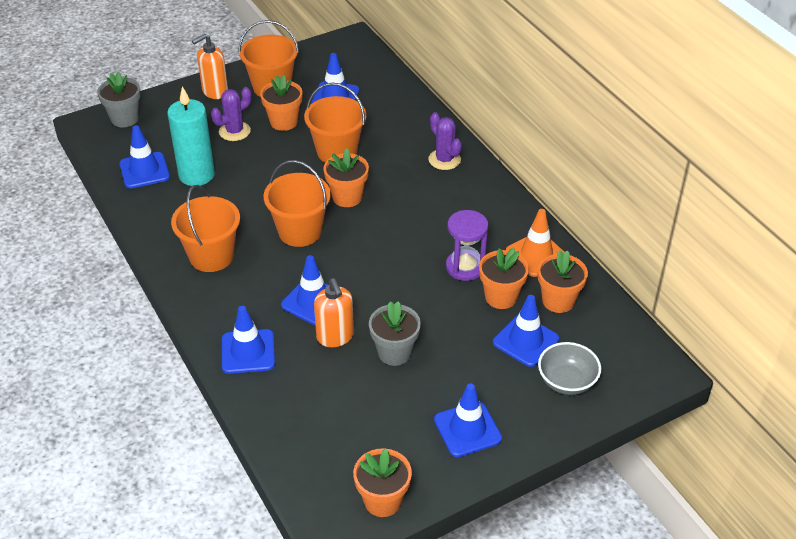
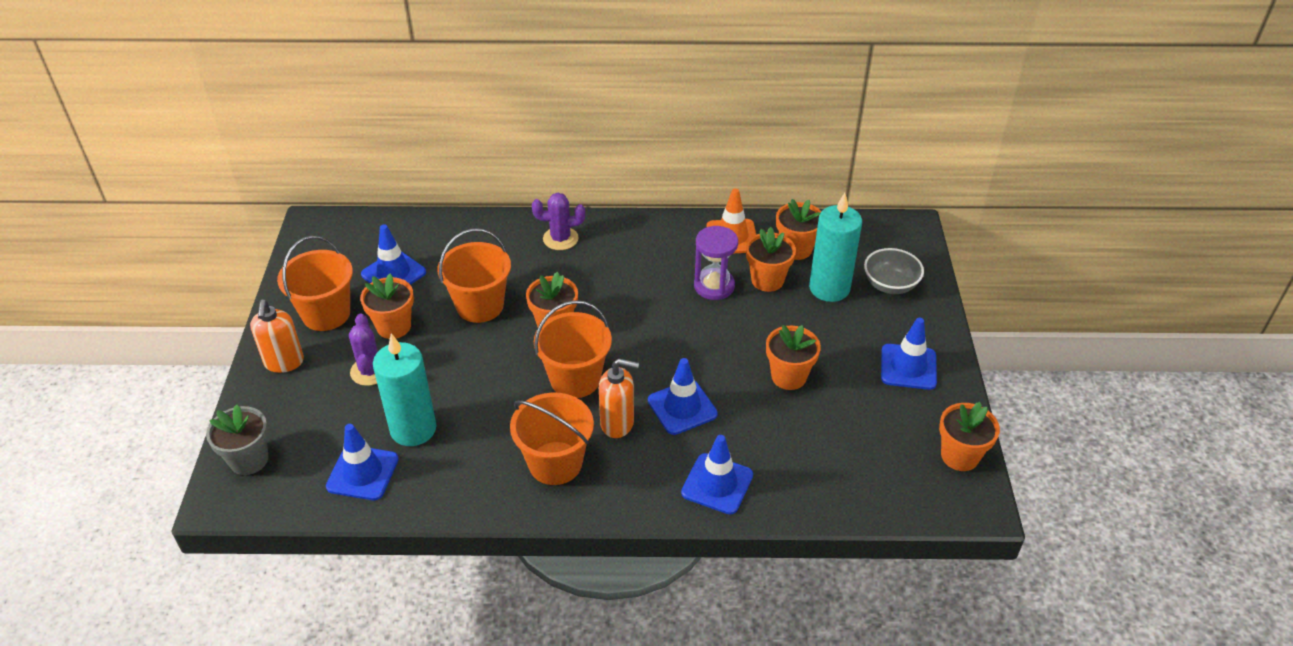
camera: 60 degrees left, 0 degrees up
orange soap dispenser [314,278,354,347] -> orange soap dispenser moved to [599,359,639,438]
grey flower pot [369,301,421,366] -> orange flower pot [766,325,821,390]
blue traffic cone [493,295,559,367] -> turquoise candle [809,193,862,302]

